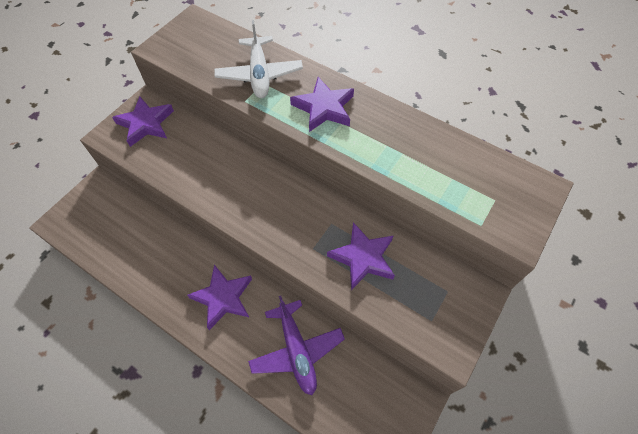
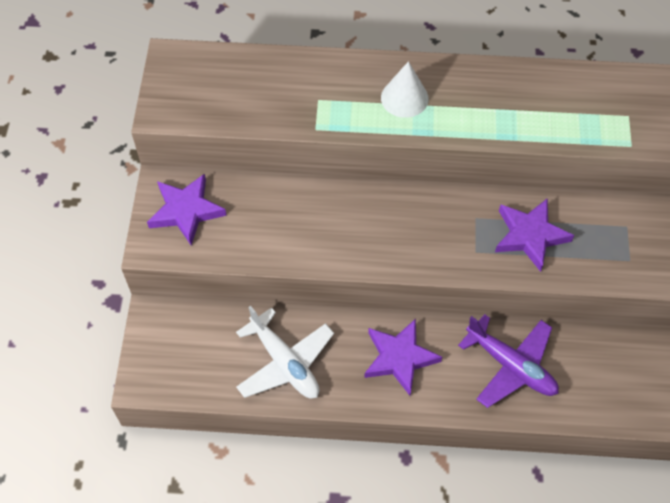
camera: 30 degrees left, 0 degrees up
white plane [214,20,303,98] -> white plane moved to [236,306,334,398]
purple star [290,77,354,132] -> white cone [381,61,429,118]

